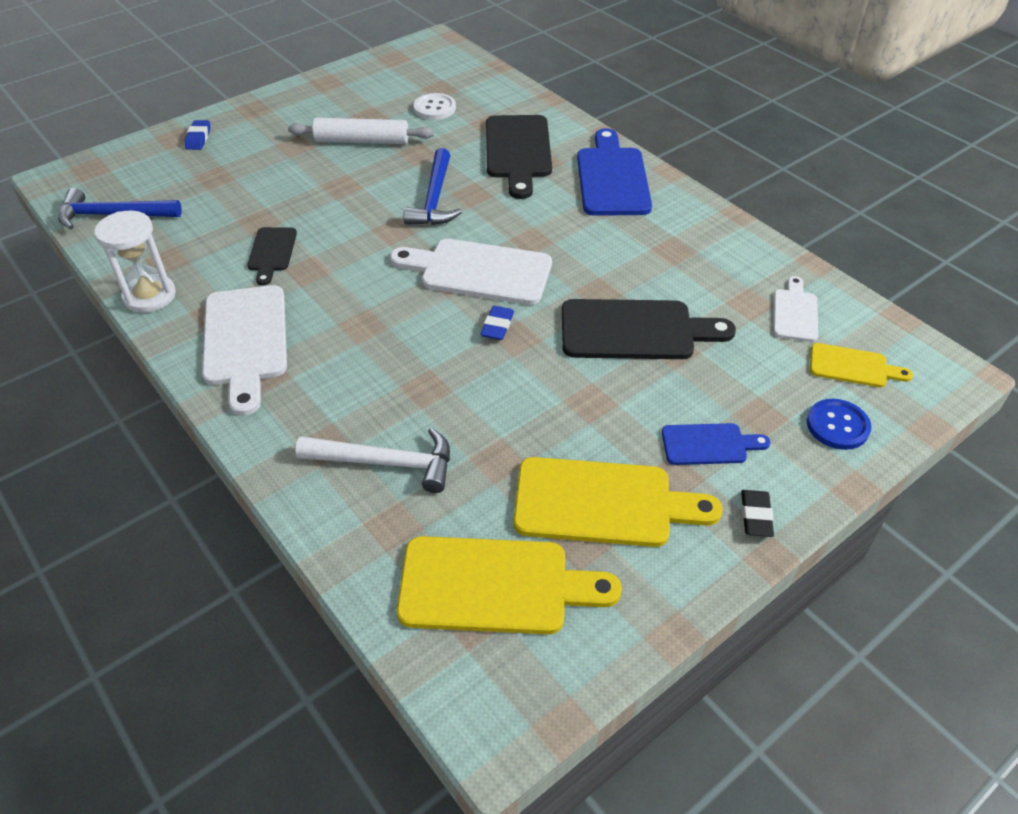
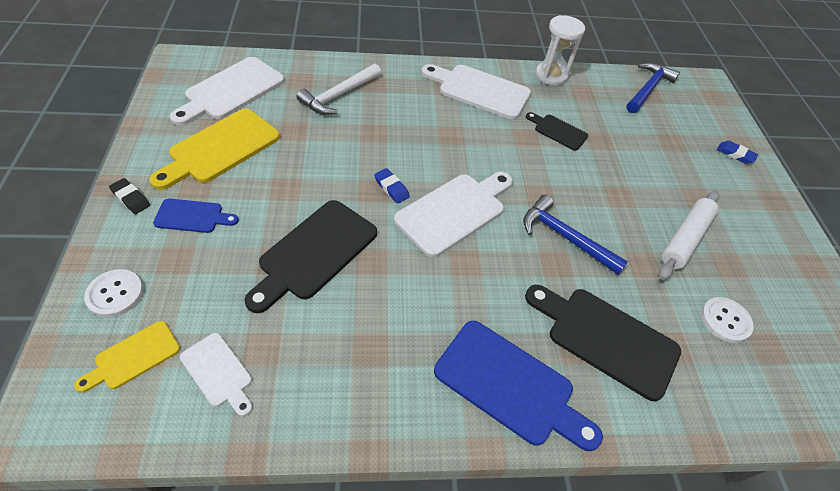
camera: 120 degrees right, 5 degrees up
yellow cutting board [397,536,622,634] -> white cutting board [170,57,285,126]
blue cutting board [662,423,770,465] -> blue cutting board turned 120 degrees counterclockwise [153,198,239,233]
blue button [807,399,871,450] -> white button [84,269,143,317]

